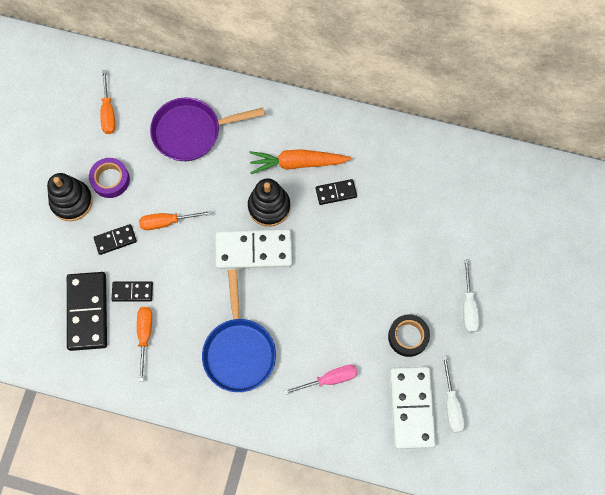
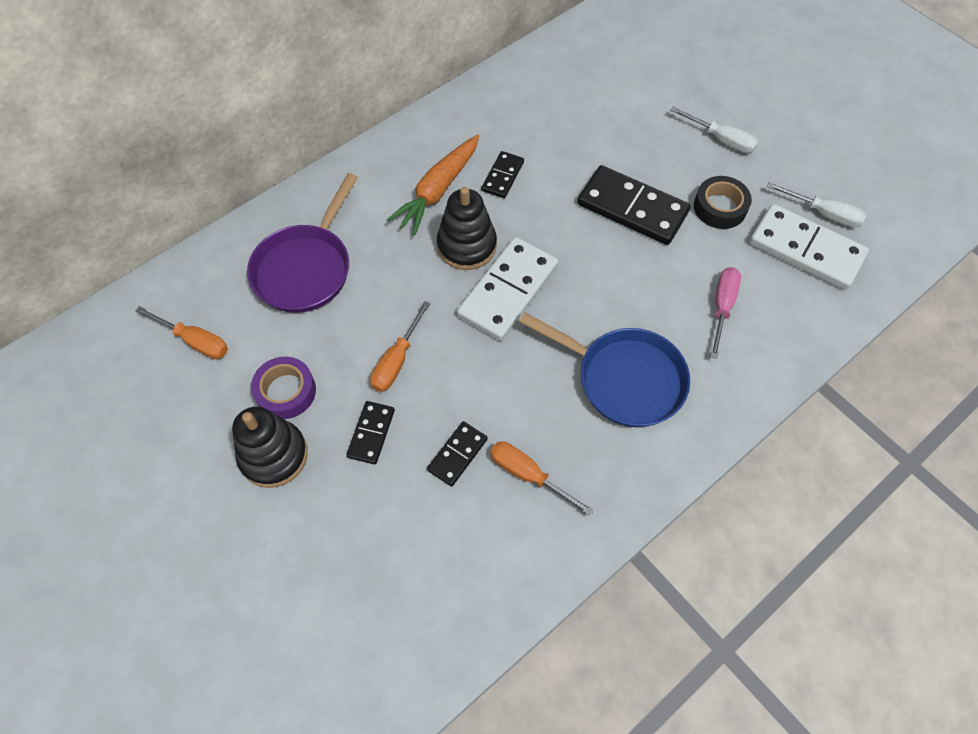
camera: 55 degrees left, 10 degrees down
black domino [67,272,107,351] -> black domino moved to [577,165,691,245]

